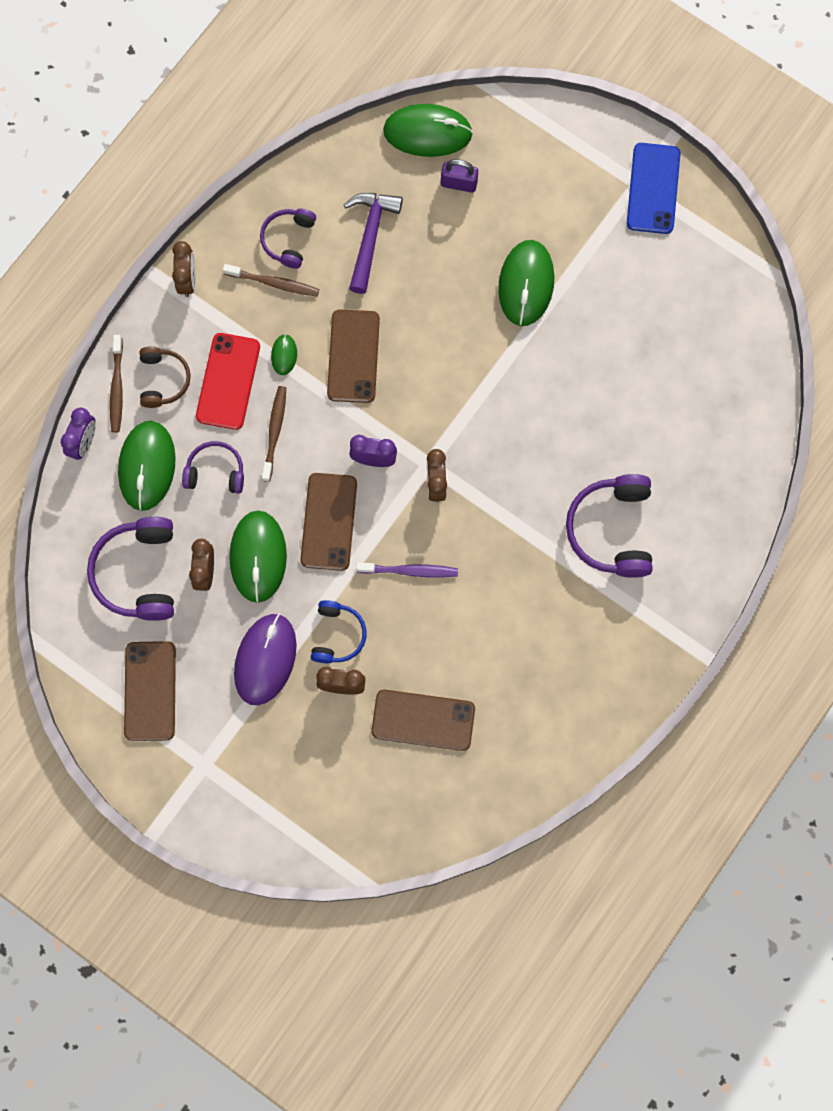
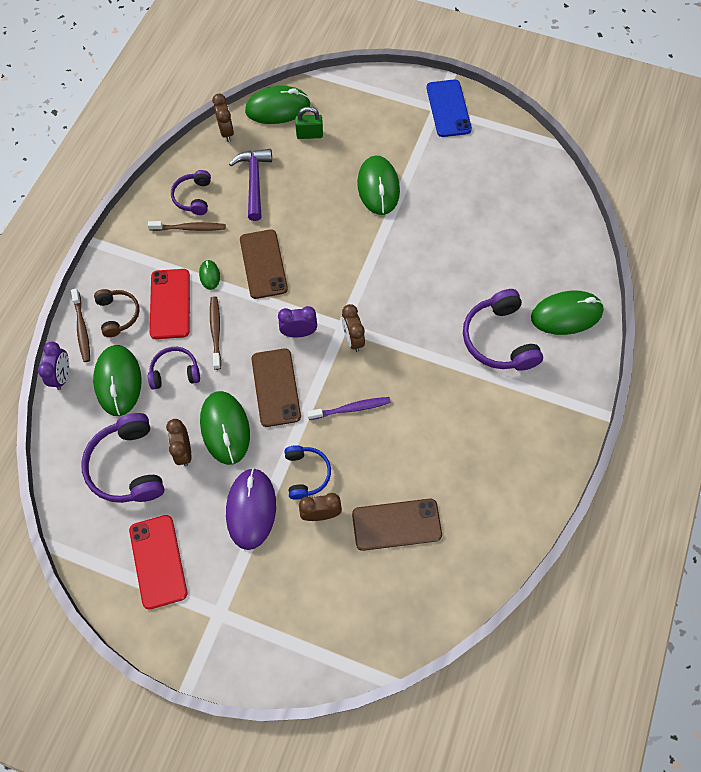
camera: 15 degrees left, 10 degrees down
brown phone [124,641,176,741] -> red phone [129,515,187,610]
brown clock [172,241,196,297] -> brown clock moved to [212,94,234,142]
purple padlock [441,159,478,193] -> green padlock [295,107,323,139]
none -> green mouse [531,291,604,335]

